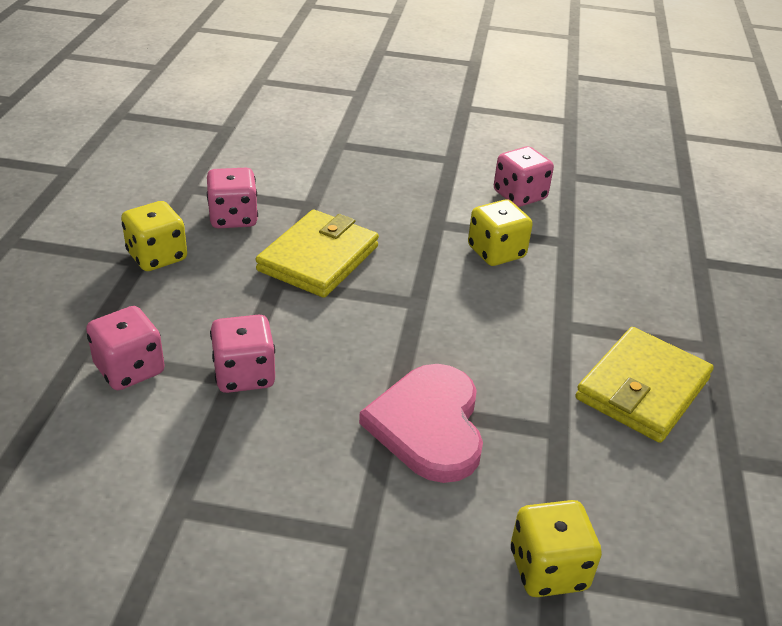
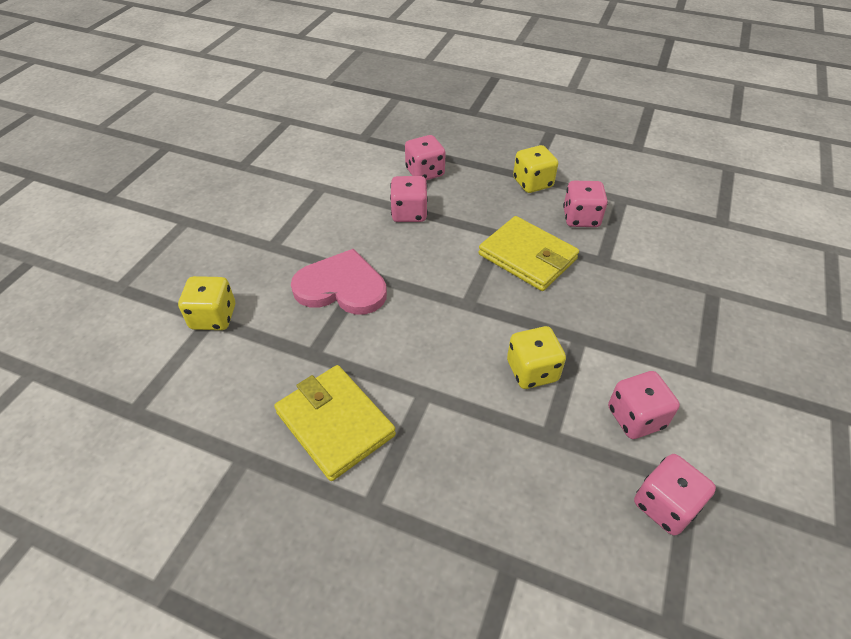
camera: 105 degrees right, 10 degrees up
none -> pink dice [634,454,716,535]

